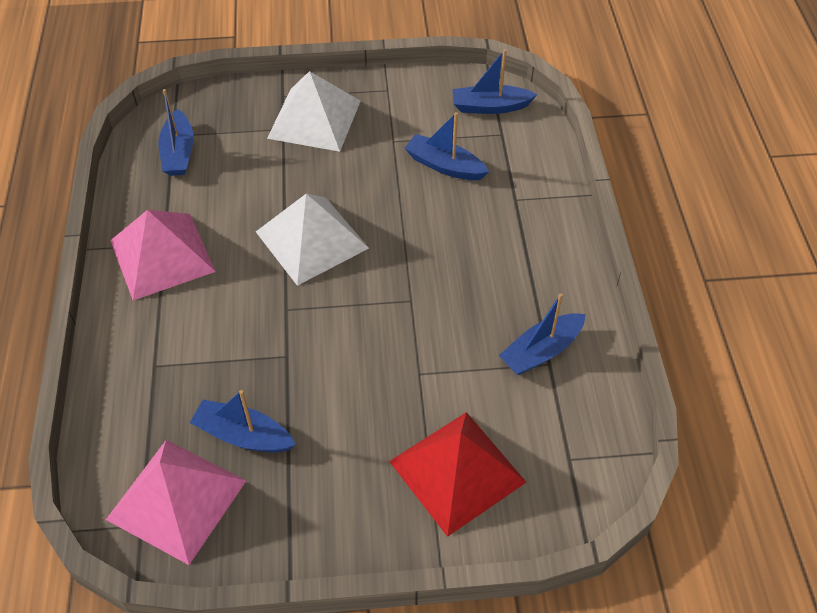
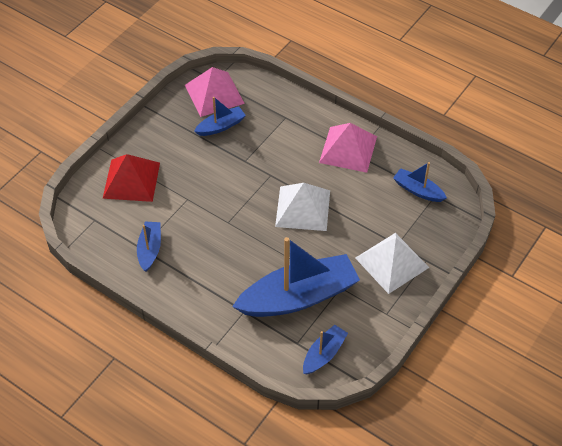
camera: 130 degrees right, 0 degrees up
blue boat [404,112,489,180] -> blue boat [232,237,360,317], size x2.08

